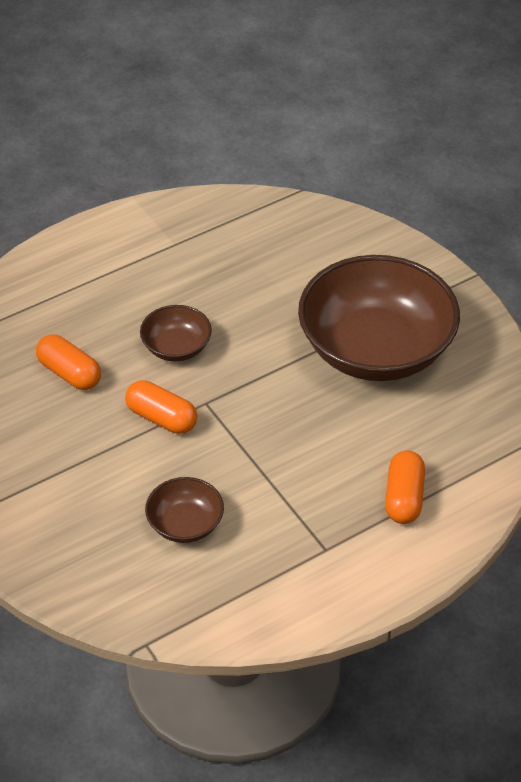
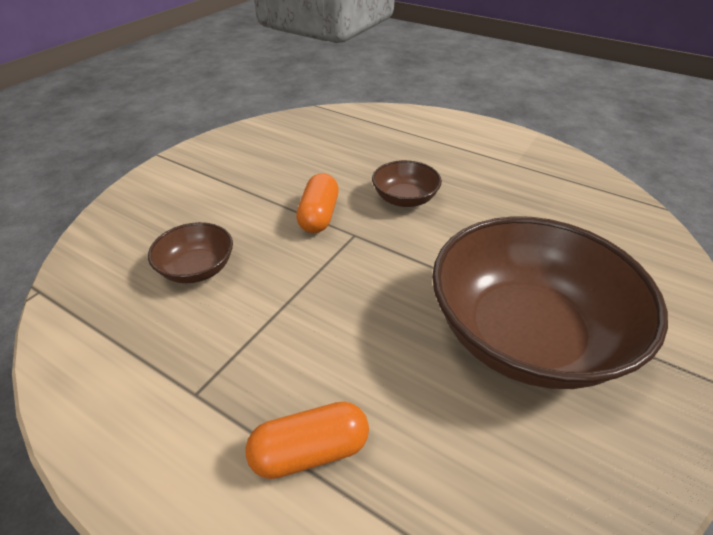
camera: 65 degrees right, 5 degrees down
orange capsule [36,334,101,390] -> none

